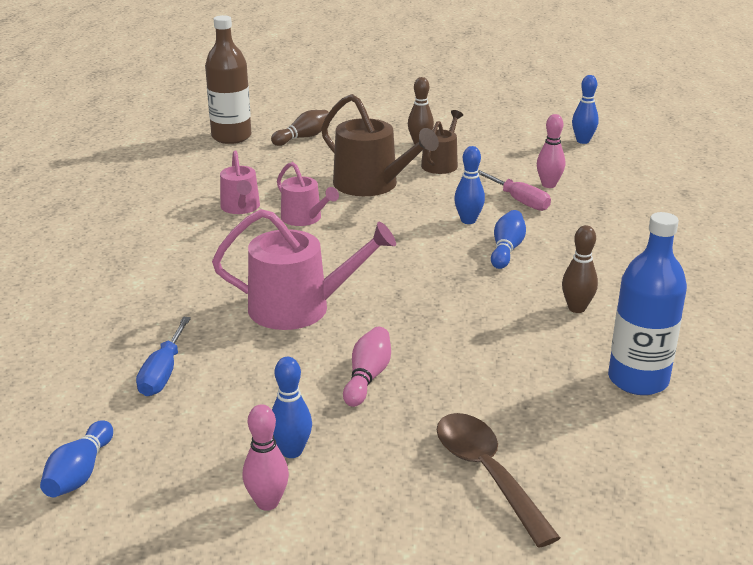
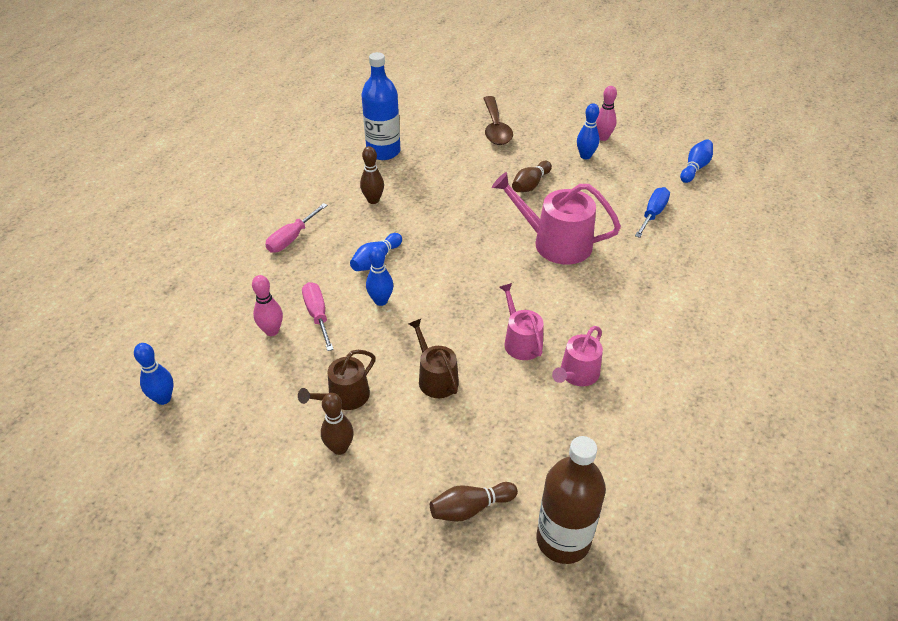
camera: 160 degrees left, 15 degrees up
pink watering can [220,150,260,214] -> pink watering can turned 150 degrees counterclockwise [552,326,603,386]
brown watering can [321,94,439,196] -> brown watering can [408,319,459,398], size x0.59
pink bowling pin [343,327,391,407] -> brown bowling pin [512,161,552,192]
none -> pink screwdriver [265,203,328,253]

